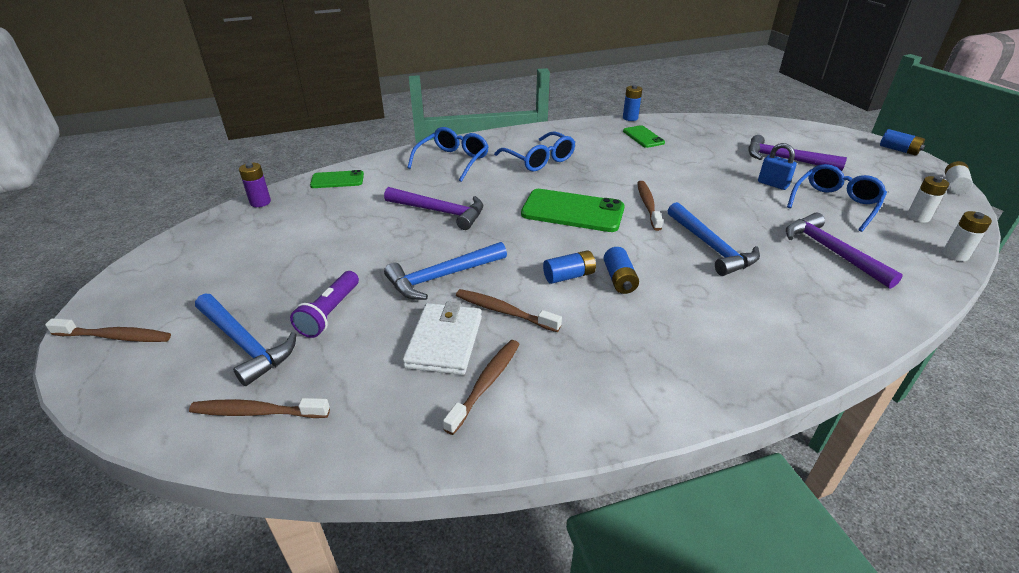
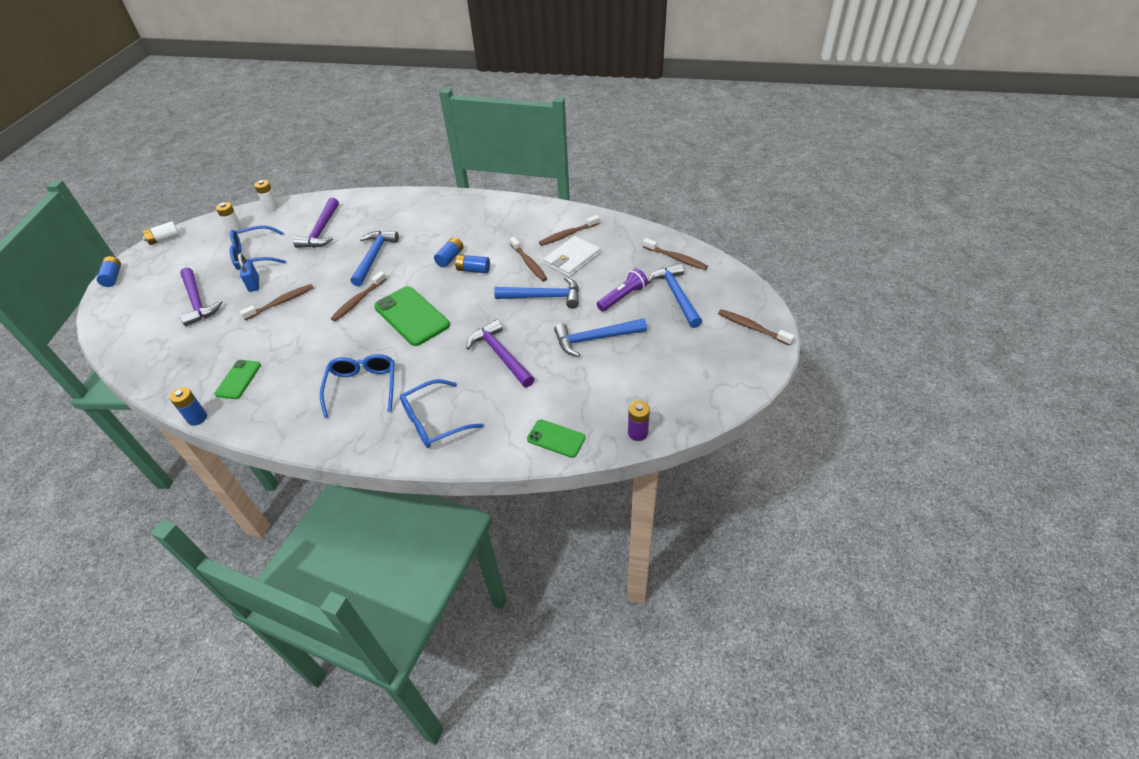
camera: 145 degrees left, 10 degrees up
none -> brown toothbrush [240,284,314,320]
none -> blue hammer [554,318,647,357]

